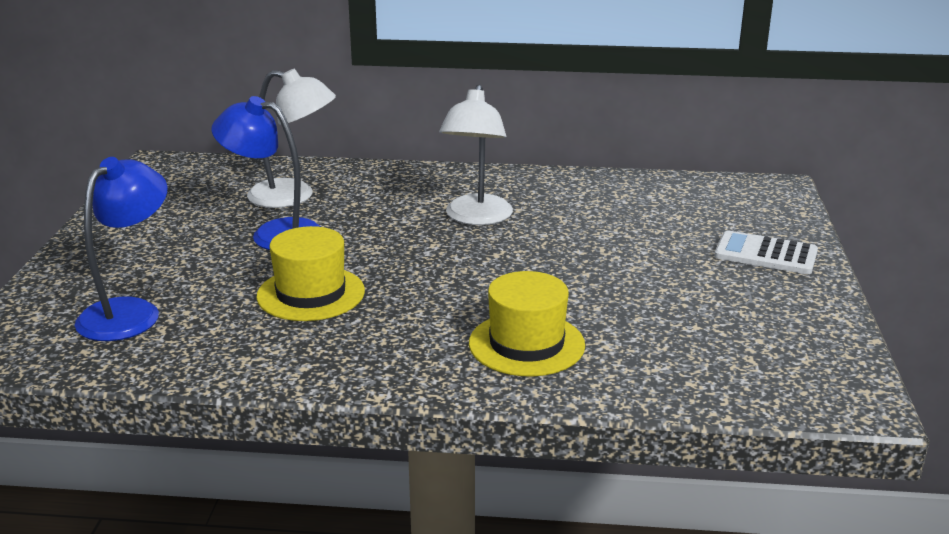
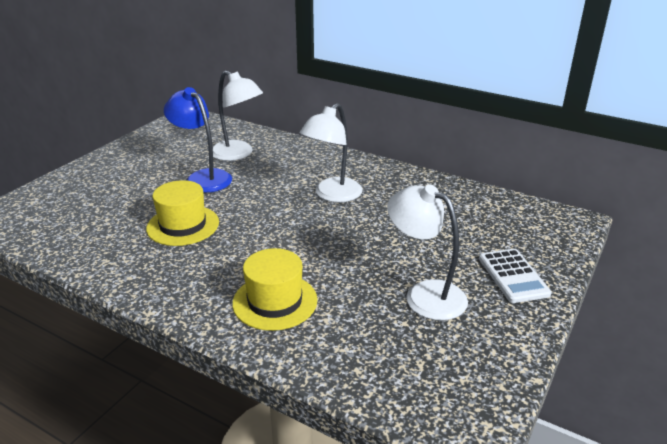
camera: 25 degrees right, 5 degrees up
blue lamp [75,157,167,341] -> none
white calculator [714,230,818,274] -> white calculator turned 150 degrees counterclockwise [479,249,552,303]
none -> white lamp [387,184,468,320]

